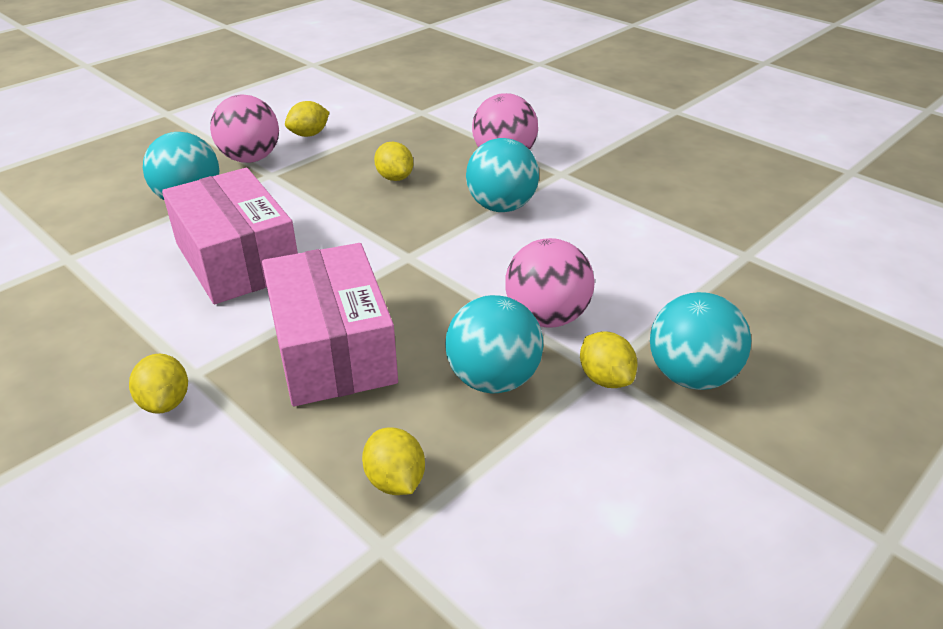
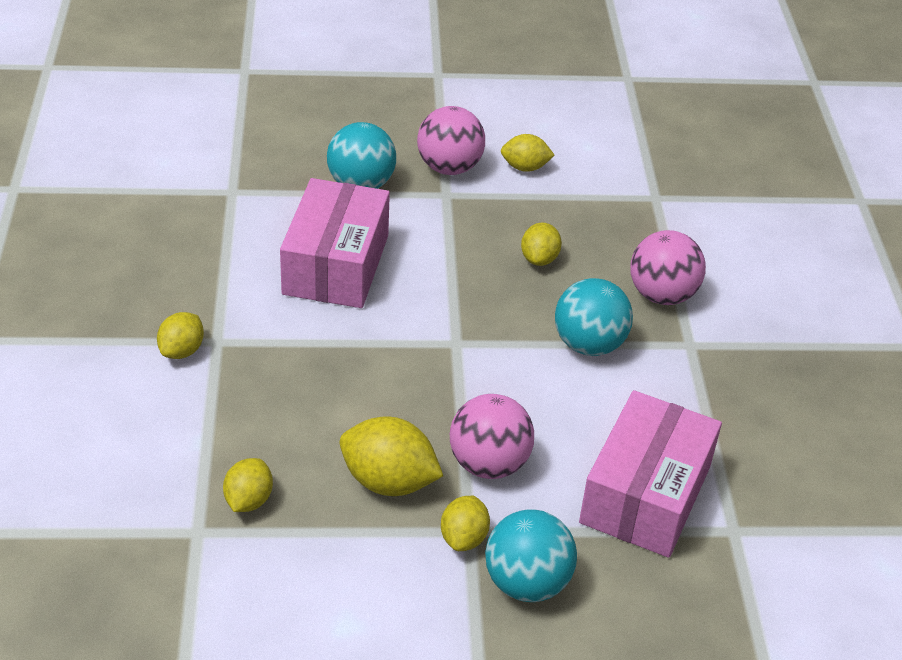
camera: 40 degrees right, 5 degrees up
pink box [262,243,398,406] -> pink box moved to [579,390,722,558]
turquoise ball [445,295,543,393] -> yellow lemon [340,417,443,496]

